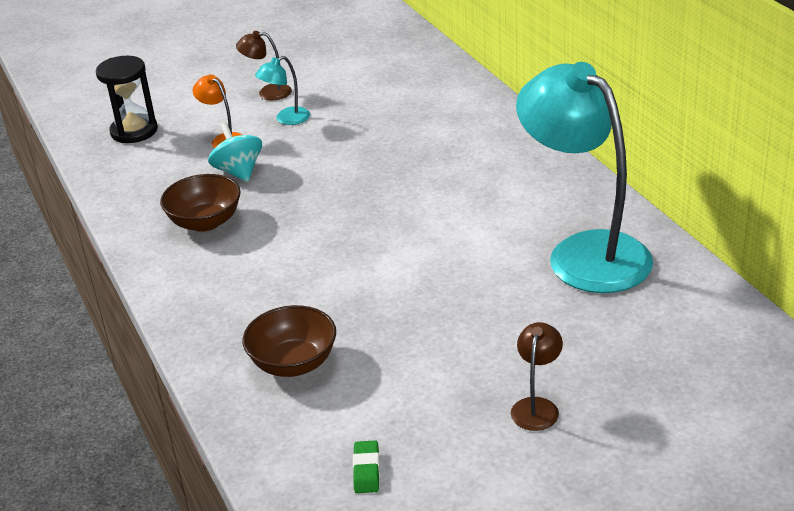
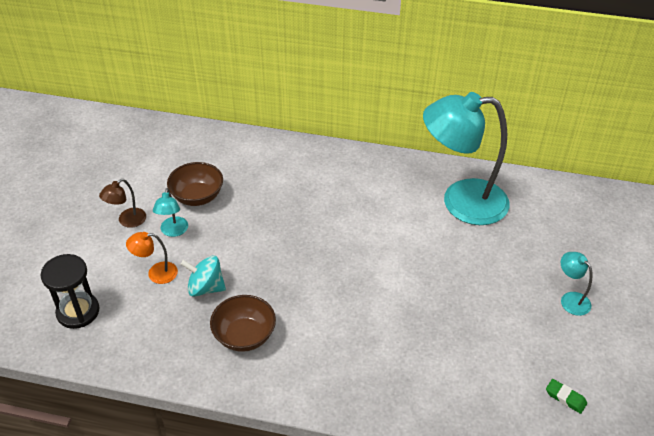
camera: 55 degrees left, 10 degrees up
brown bowl [242,305,336,377] -> brown bowl moved to [167,162,223,206]
brown lamp [511,322,563,431] -> turquoise lamp [561,252,592,316]

